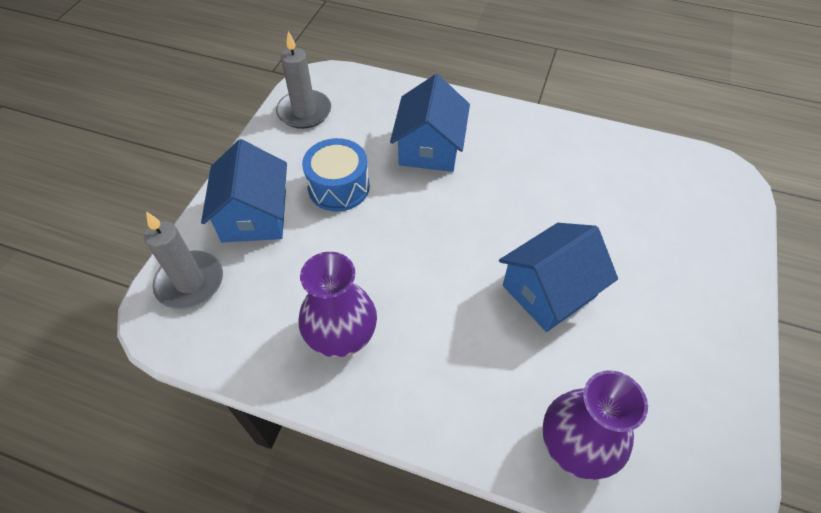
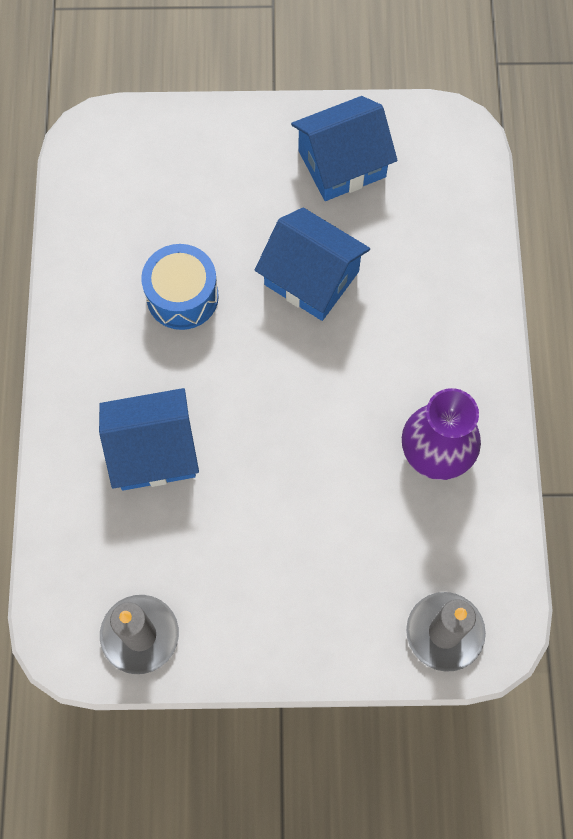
camera: 110 degrees left, 15 degrees up
blue house [201,139,287,242] -> blue house moved to [291,96,398,201]
blue drum [302,138,370,212] -> blue drum moved to [141,244,219,330]
purple vase [543,370,648,480] -> none

